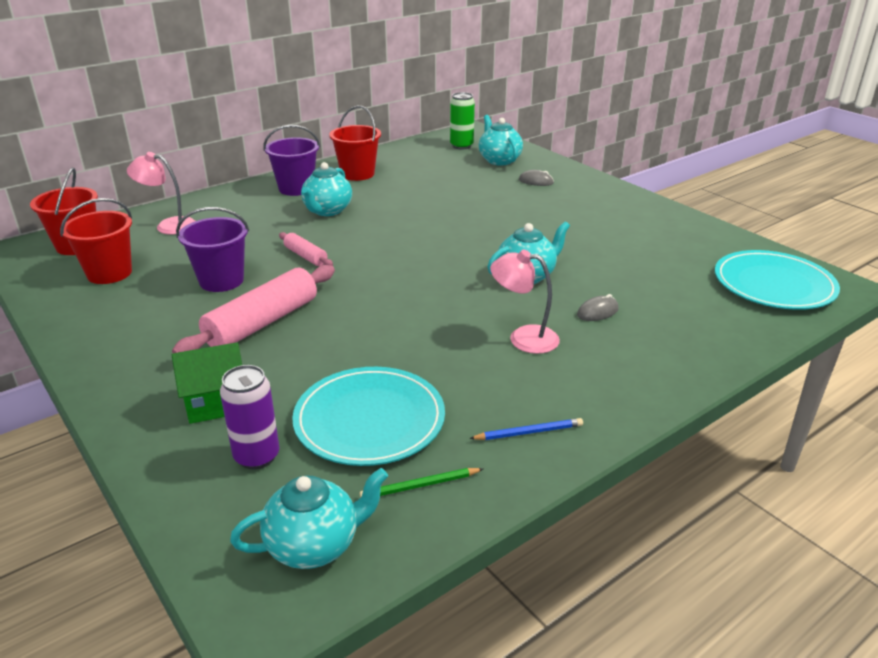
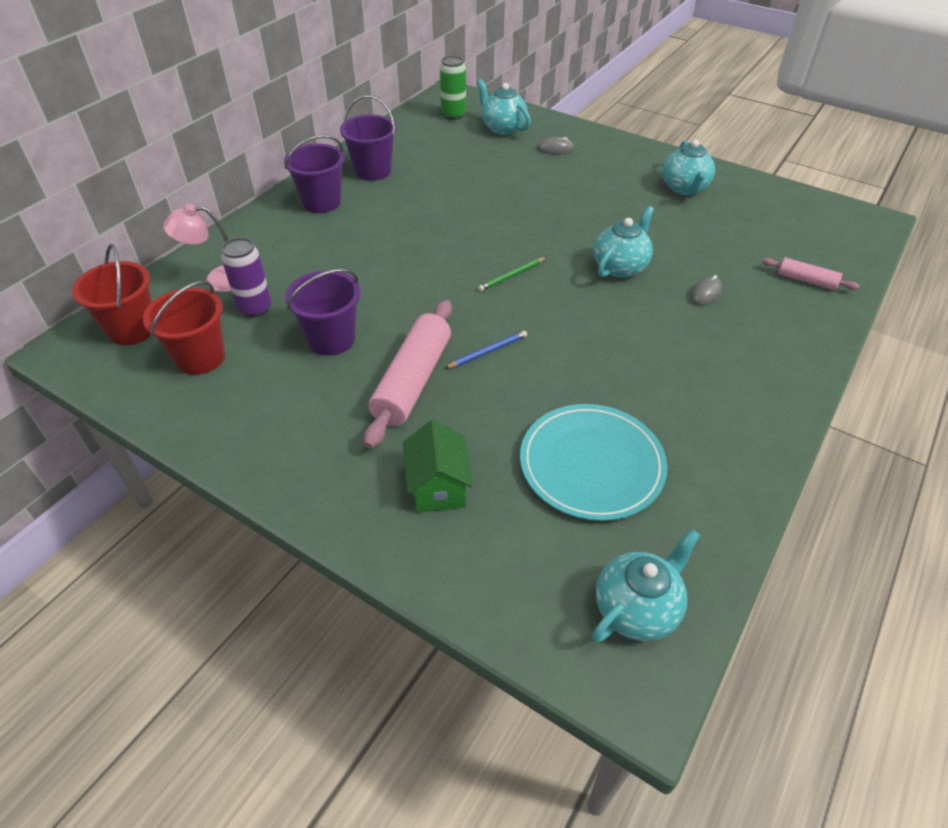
camera: 20 degrees left, 15 degrees up
green house [172,342,242,424] -> green house turned 60 degrees counterclockwise [403,419,473,513]
purple can [220,365,280,470] -> purple can moved to [221,237,271,317]
pink rolling pin [279,232,333,266] -> pink rolling pin moved to [762,258,859,290]
turquoise teapot [301,162,352,216] -> turquoise teapot moved to [662,140,715,195]
red bucket [329,105,381,181] -> purple bucket [340,95,397,181]
green pencil [360,468,483,498] -> green pencil moved to [478,257,547,291]
blue pencil [469,418,583,440] -> blue pencil moved to [444,331,527,369]
pink lamp [490,250,560,354] -> none
turquoise plate [715,250,840,310] -> none

